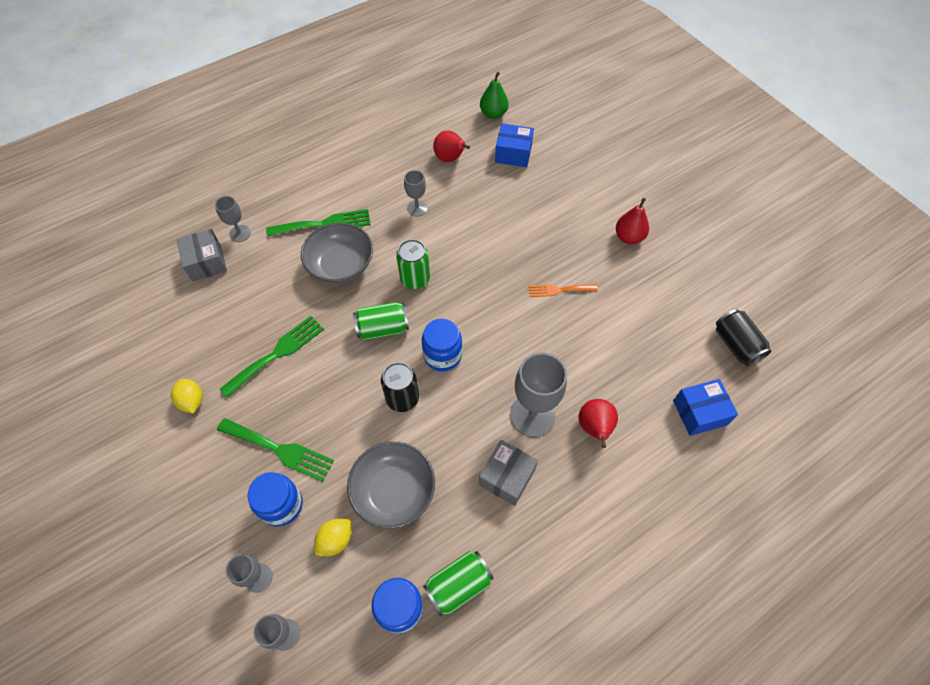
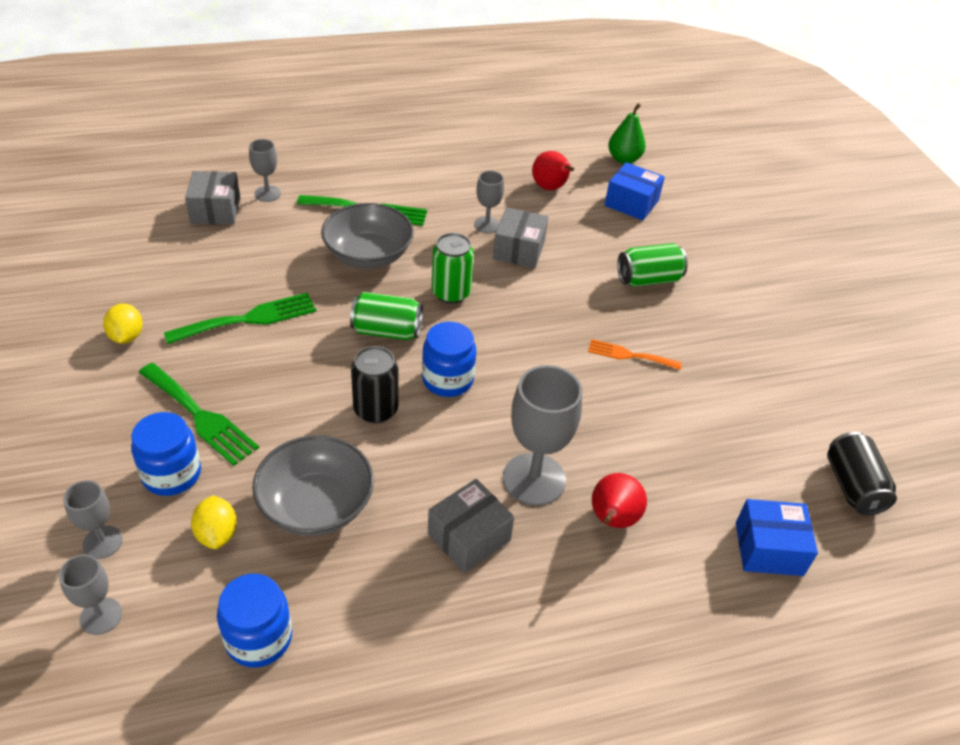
camera: 15 degrees right, 15 degrees down
yellow lemon [314,519,351,556] -> yellow lemon turned 75 degrees counterclockwise [191,495,237,549]
green can [423,551,493,617] -> green can moved to [617,243,688,287]
red pear [616,198,649,244] -> none
none -> grey box [493,207,548,268]

